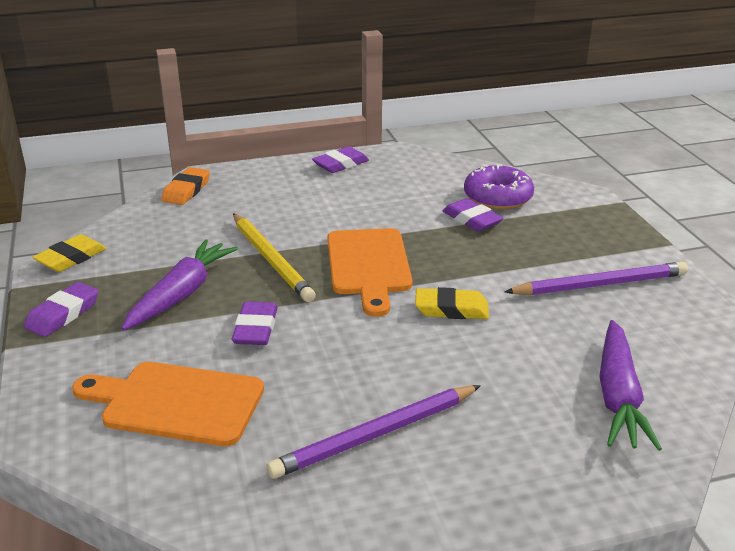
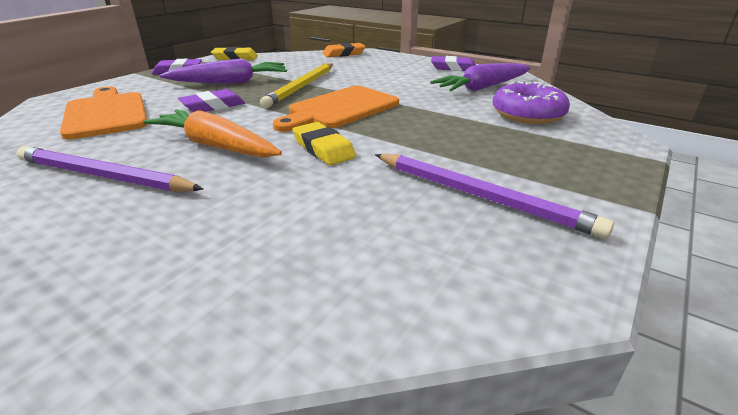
camera: 50 degrees right, 0 degrees up
purple eraser [443,198,503,232] -> none
purple carrot [599,320,662,451] -> purple carrot moved to [430,63,531,91]
none -> orange carrot [143,110,282,157]

